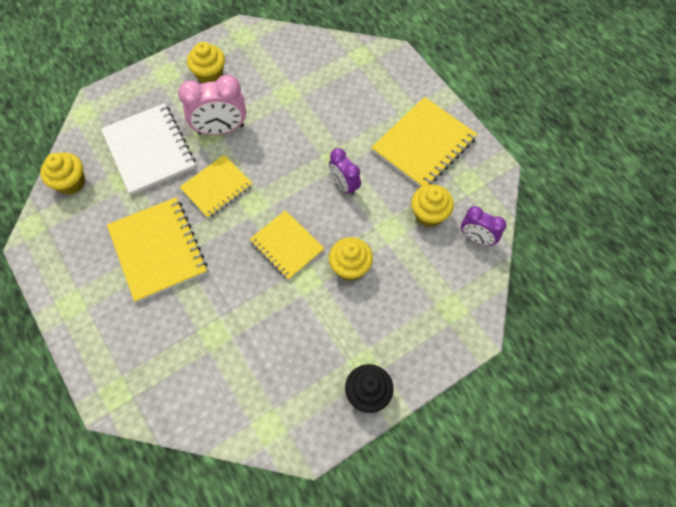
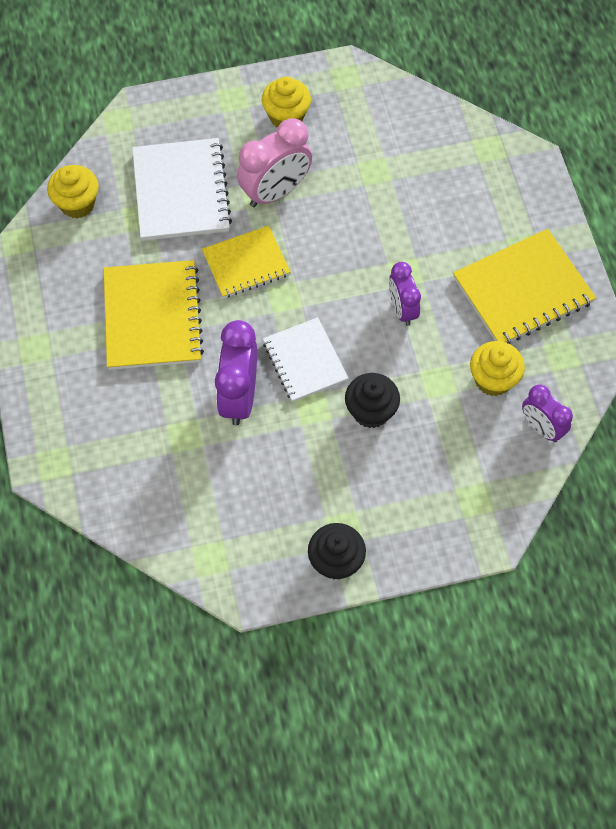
camera: 20 degrees right, 0 degrees up
pink clock [178,75,246,135] -> pink clock turned 45 degrees counterclockwise [237,118,312,207]
yellow notebook [249,210,325,280] -> white notebook [263,317,348,402]
yellow cupcake [329,237,373,281] -> black cupcake [345,373,400,428]
none -> purple clock [215,320,257,426]

